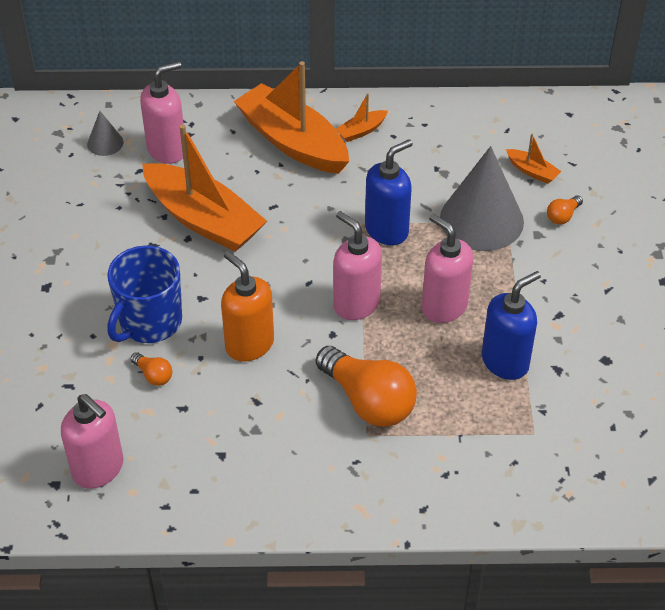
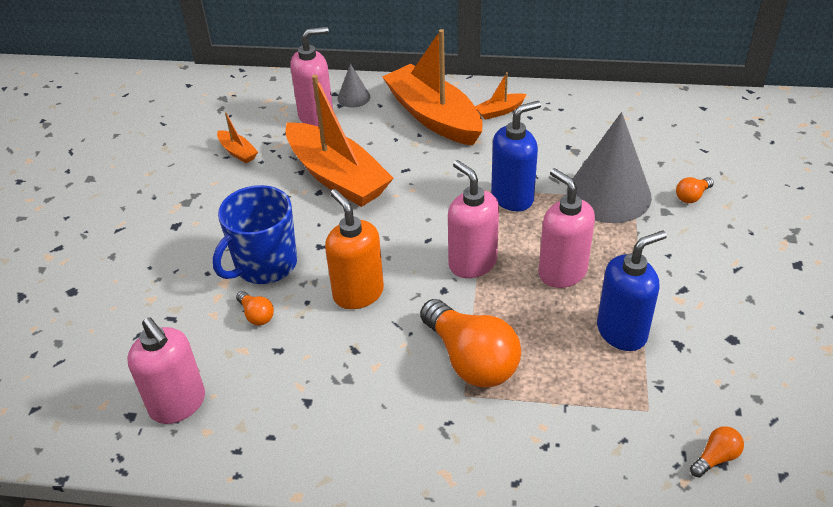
camera: 10 degrees right, 5 degrees down
grey cone [87,111,123,156] -> grey cone moved to [338,64,370,108]
orange boat [506,133,561,184] -> orange boat moved to [217,112,258,163]
none -> orange light bulb [690,426,744,478]

